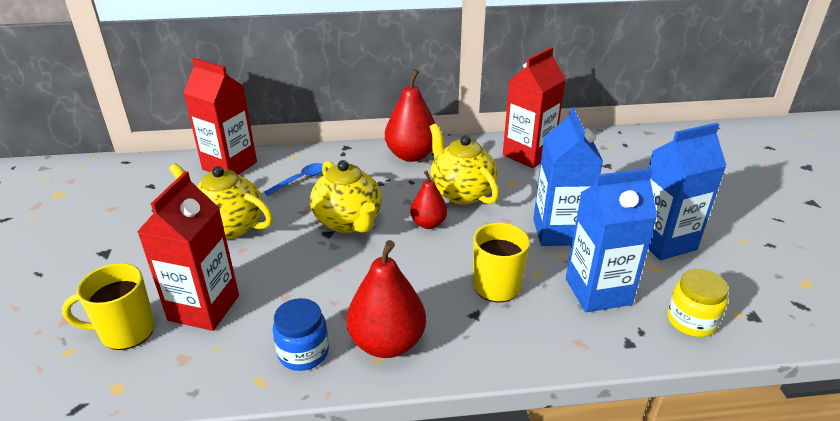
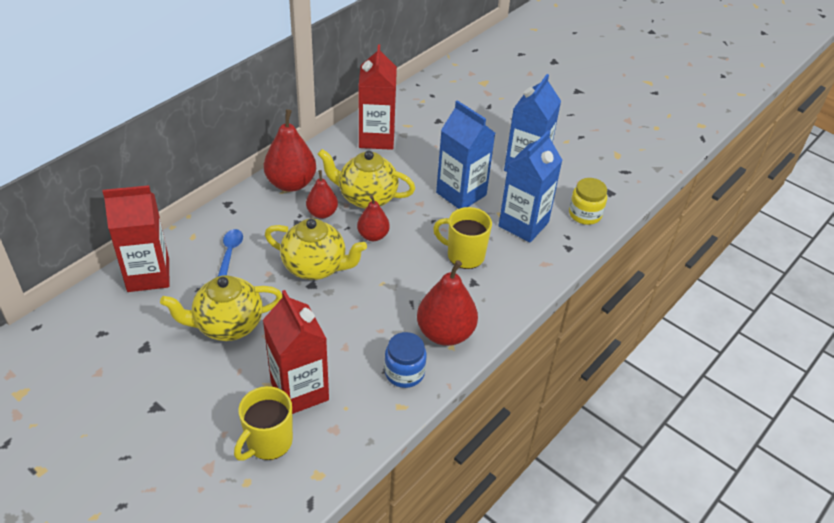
camera: 45 degrees left, 10 degrees up
none -> red pear [306,170,338,219]

